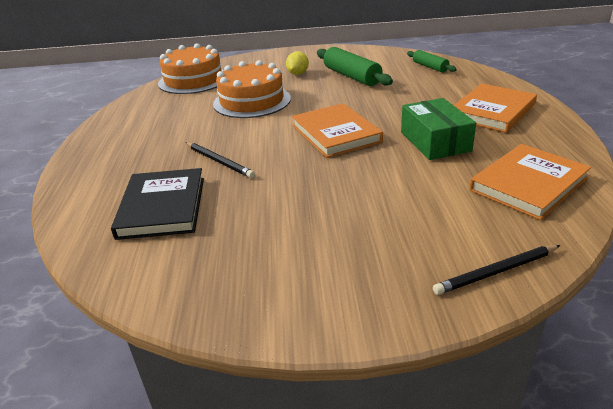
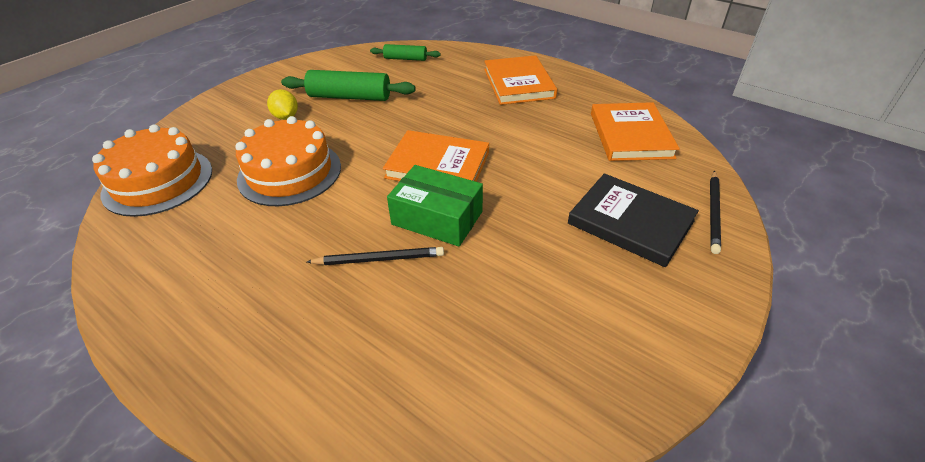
camera: 50 degrees left, 10 degrees up
black book [111,168,204,240] -> black book moved to [568,173,699,267]
green box [401,98,476,160] -> green box moved to [387,165,483,247]

